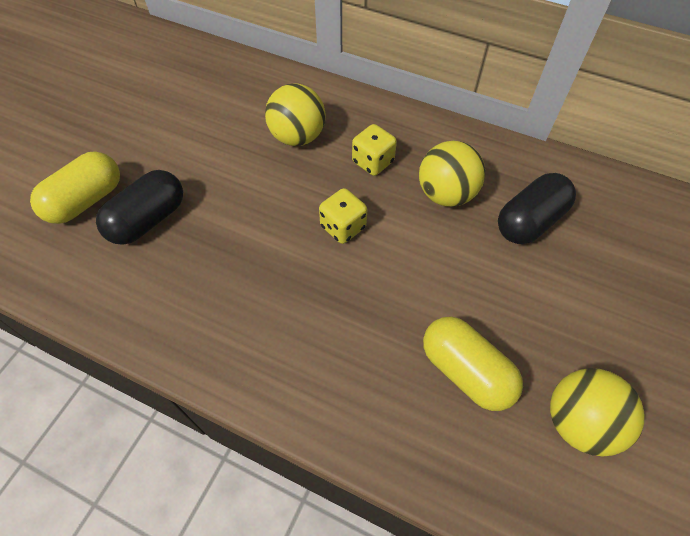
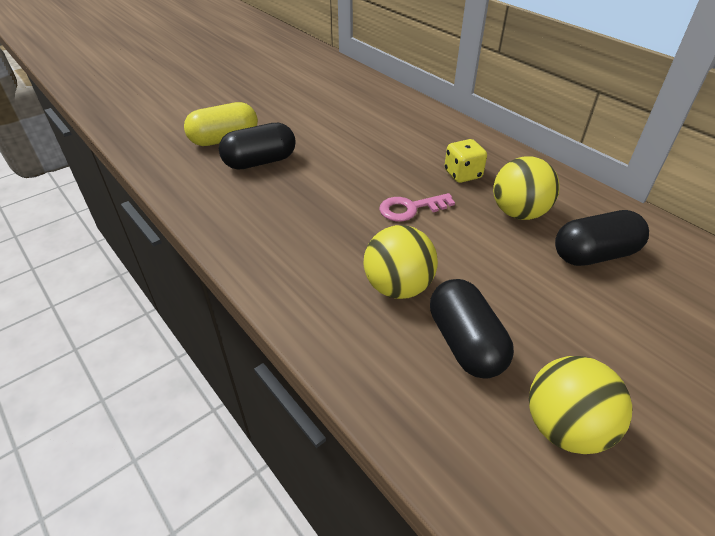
camera: 25 degrees right, 15 degrees down
yellow ball [265,83,326,146] -> yellow ball moved to [364,225,438,299]
yellow dice [319,188,367,244] -> pink key [379,193,455,221]
yellow capsule [423,316,523,411] -> black capsule [430,279,514,379]

